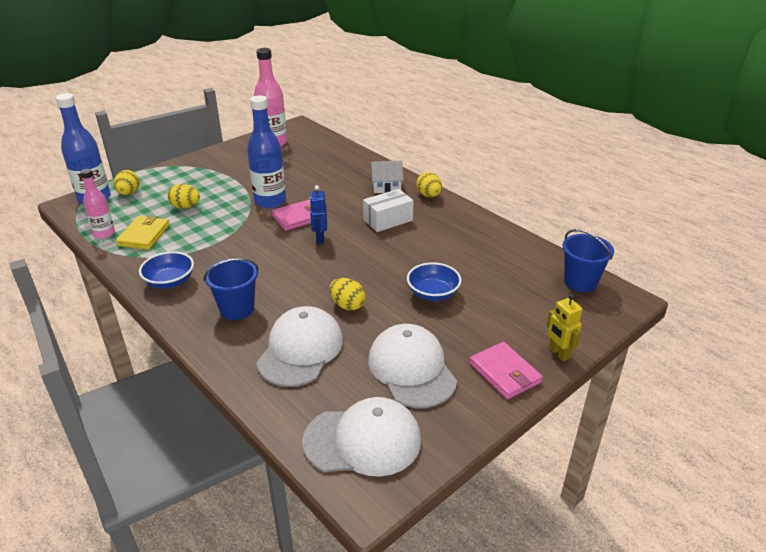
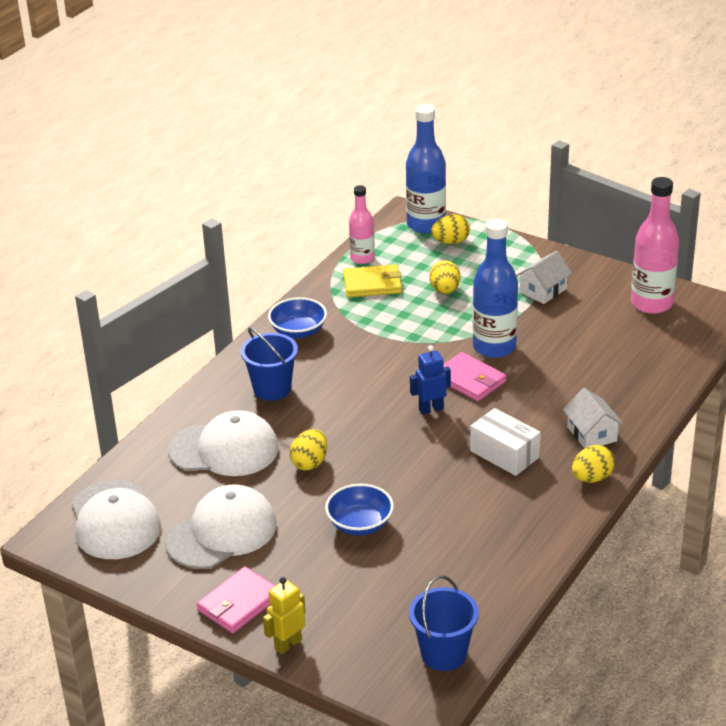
camera: 75 degrees right, 0 degrees up
none -> white house [516,251,572,304]

